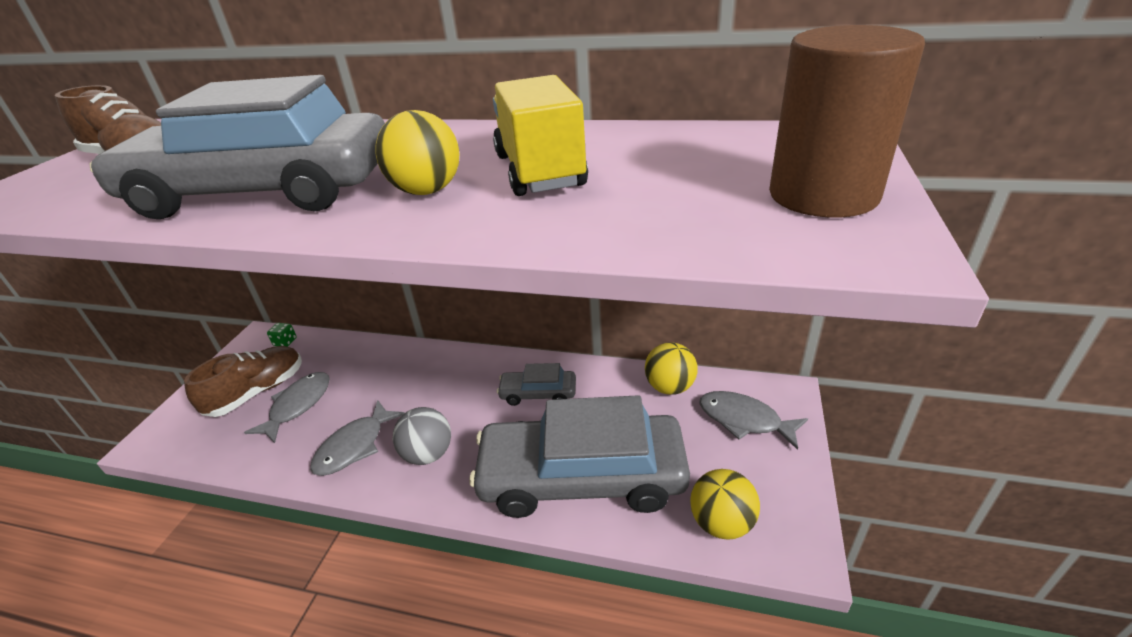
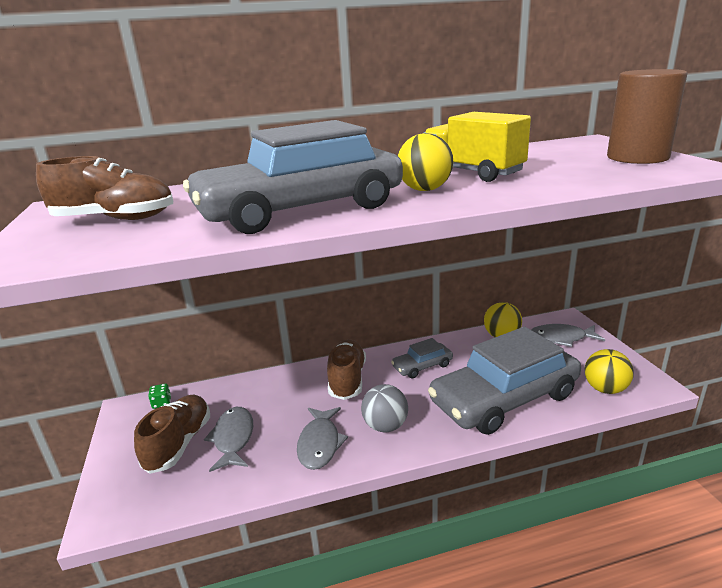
camera: 30 degrees left, 10 degrees down
none -> brown shoe [327,339,366,400]

